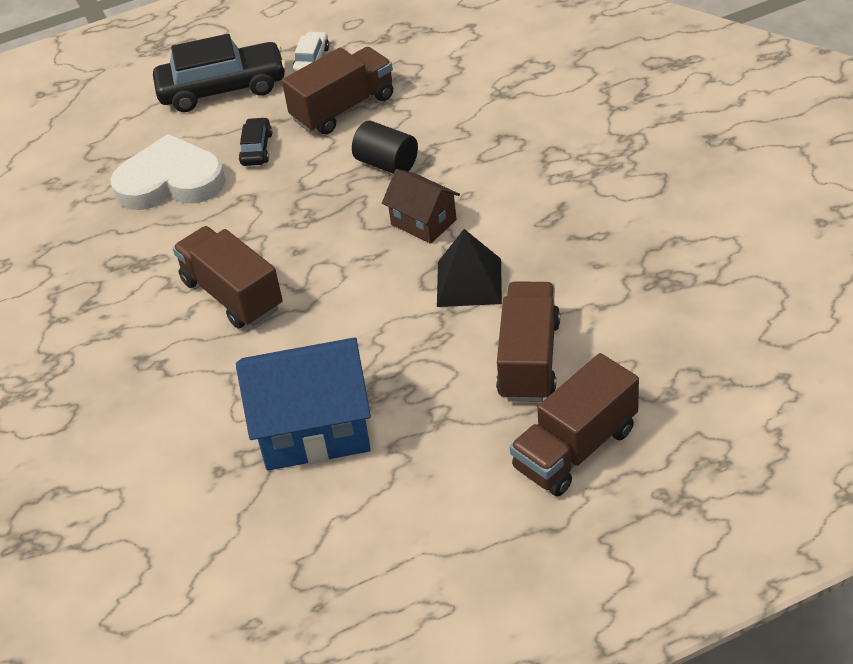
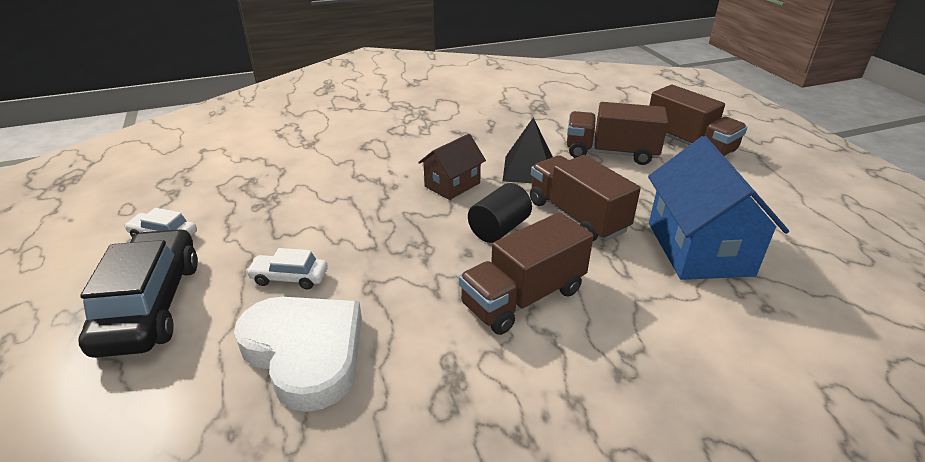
camera: 90 degrees left, 10 degrees down
white heart [110,134,226,210] -> white heart turned 135 degrees clockwise [234,297,362,412]
black car [239,117,272,166] -> white car [246,248,328,290]
brown truck [282,47,393,134] -> brown truck moved to [530,155,641,241]
black cylinder [352,121,418,174] -> black cylinder moved to [468,183,532,243]

